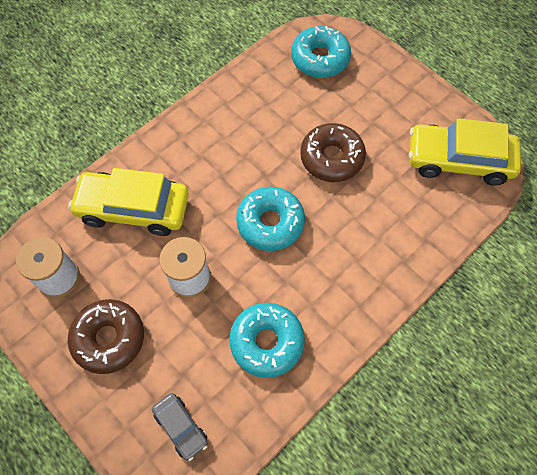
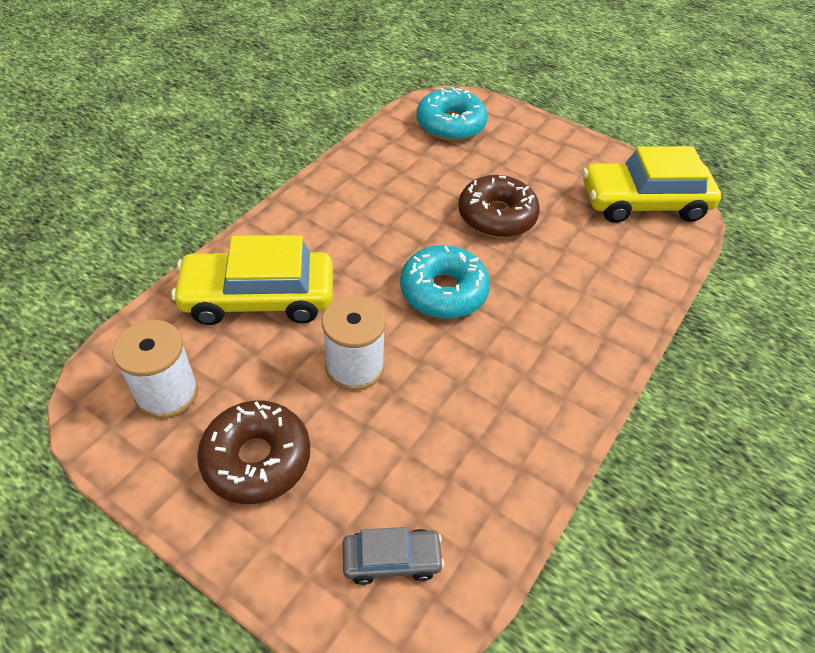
camera: 15 degrees left, 15 degrees down
grey car [152,393,208,461] -> grey car turned 45 degrees counterclockwise [343,527,444,585]
turquoise donut [229,303,305,378] -> none

